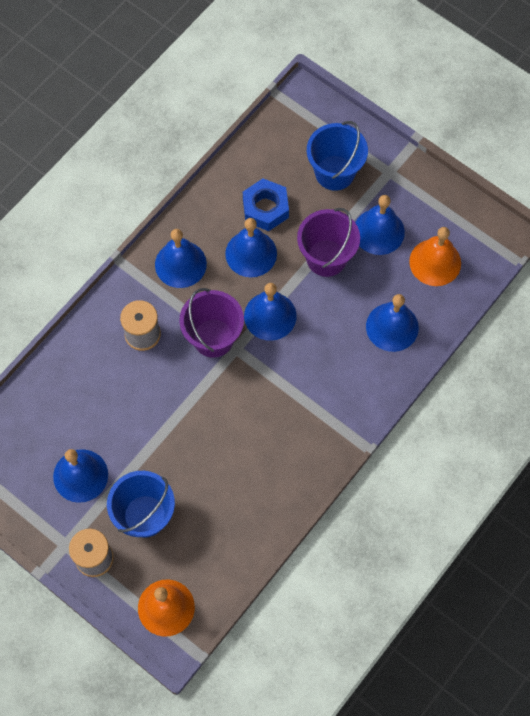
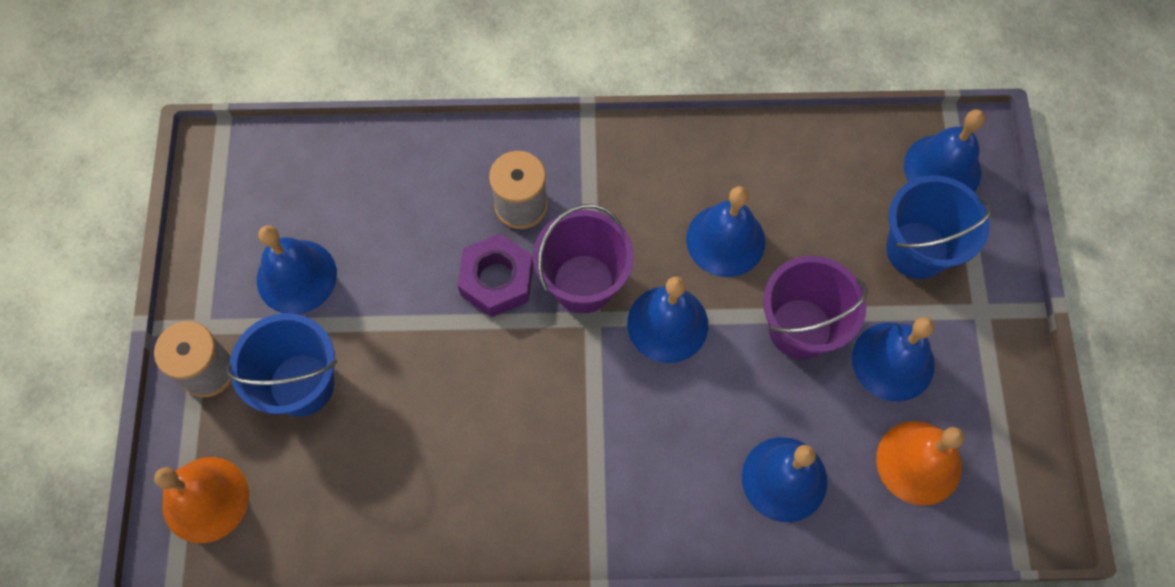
camera: 50 degrees right, 0 degrees up
blue bell [155,229,207,288] -> blue bell moved to [904,109,985,192]
blue nut [243,179,289,231] -> none
none -> purple nut [457,234,533,317]

